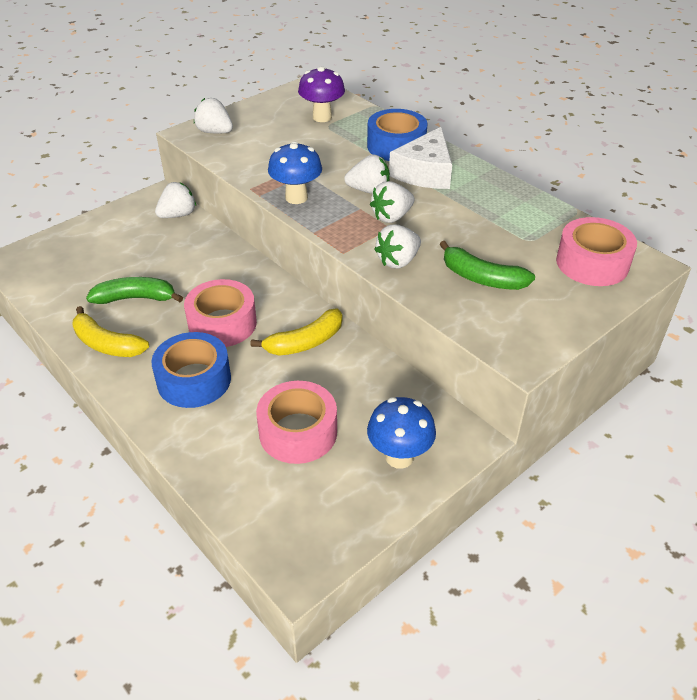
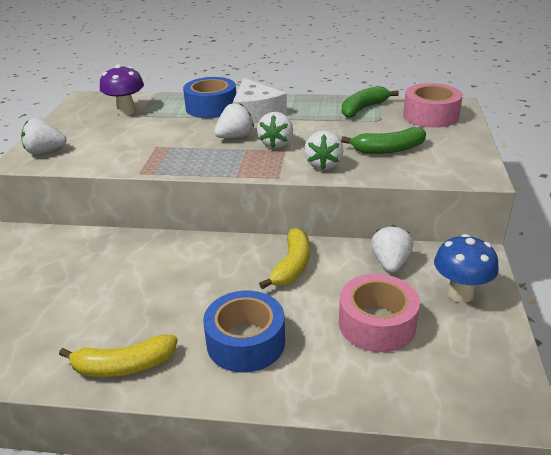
camera: 40 degrees left, 10 degrees down
green banana [86,277,183,304] -> green banana moved to [342,86,399,118]
white strawberry [155,182,196,218] -> white strawberry moved to [371,225,413,273]
pink tape [184,279,257,347] -> none
blue mushroom [268,141,322,204] -> none

